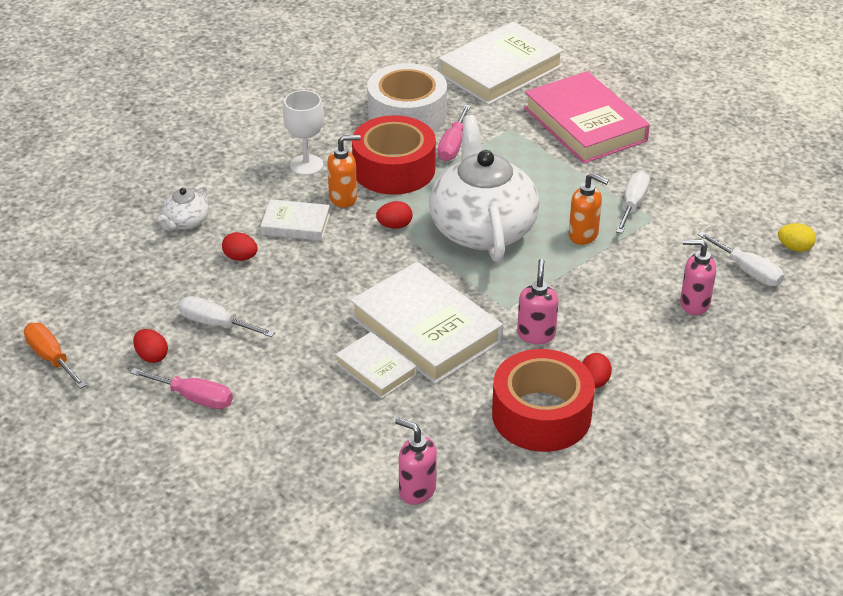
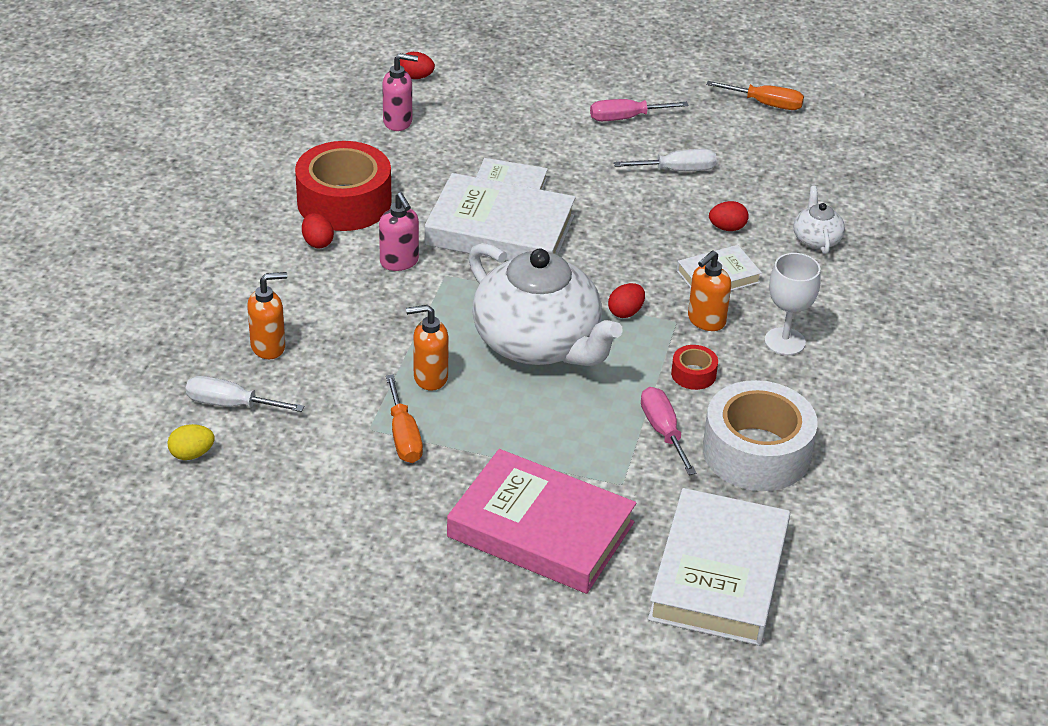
camera: 145 degrees right, 0 degrees up
red egg [133,329,168,363] -> red egg moved to [400,52,435,79]
red tape [352,115,436,195] -> red tape [671,345,718,390], size x0.43
white screwdriver [616,171,650,233] -> orange screwdriver [386,374,423,463]
pink soap dispenser [680,239,716,315] -> orange soap dispenser [247,272,287,359]

